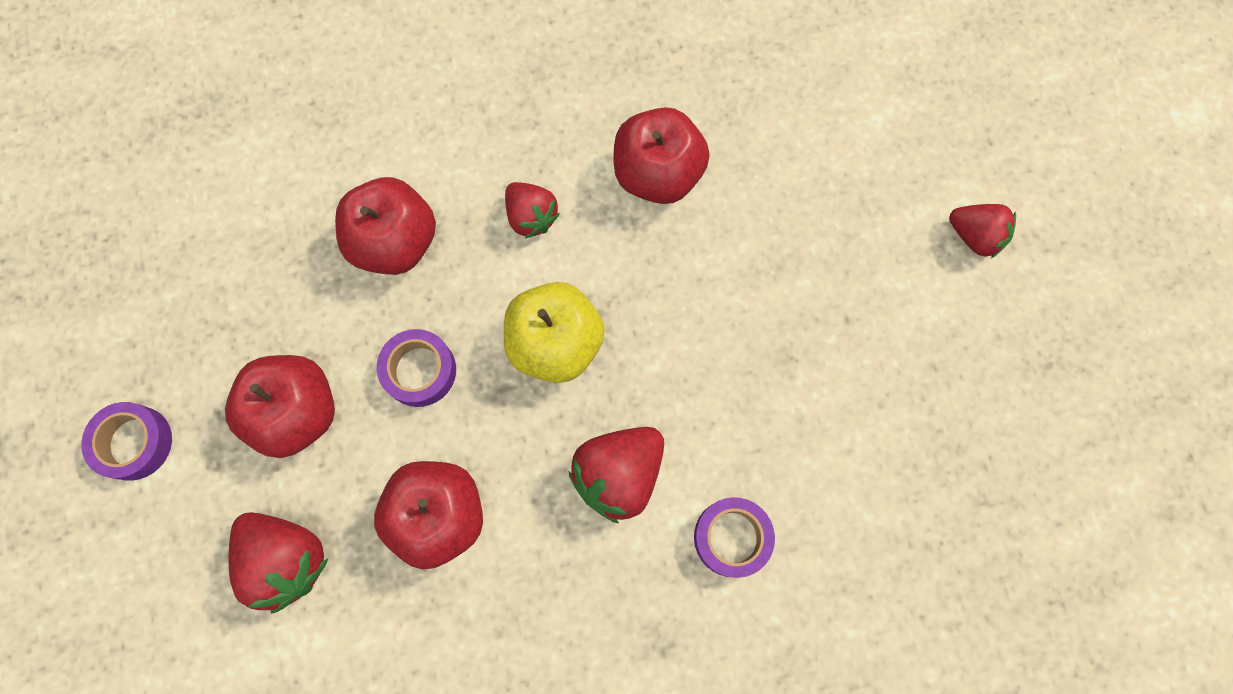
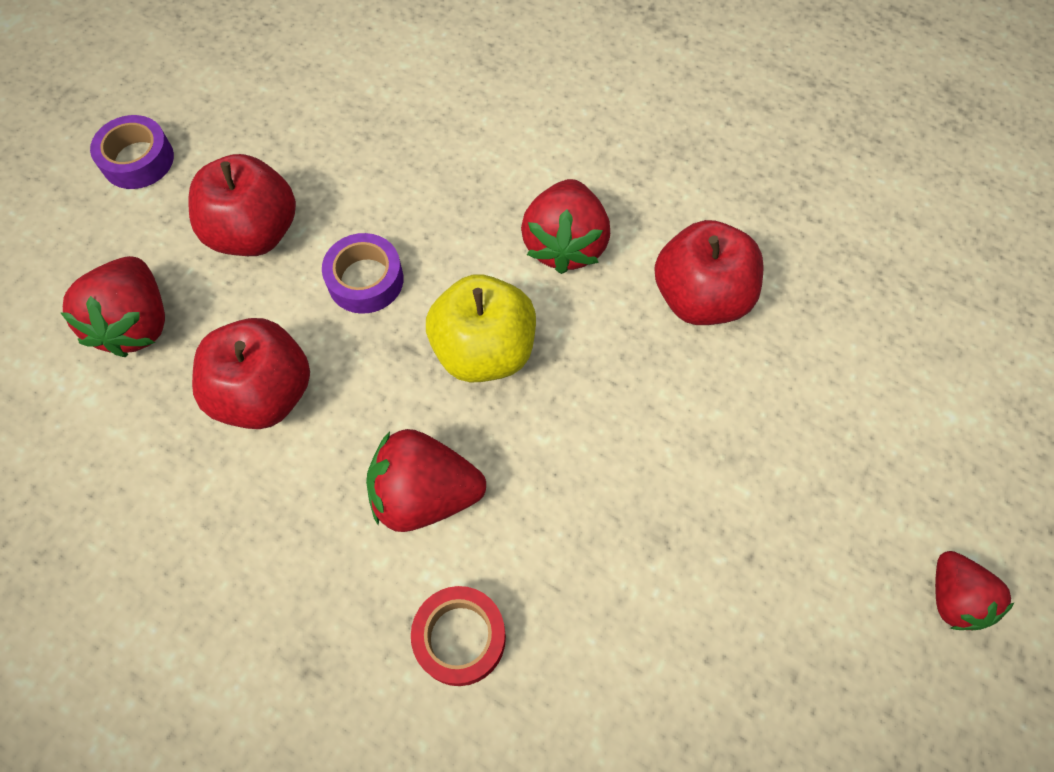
camera: 45 degrees right, 10 degrees down
red apple [335,177,436,275] -> none
red strawberry [505,182,560,239] -> red strawberry [521,179,610,274], size x1.53
purple tape [694,497,775,578] -> red tape [411,586,506,686]

